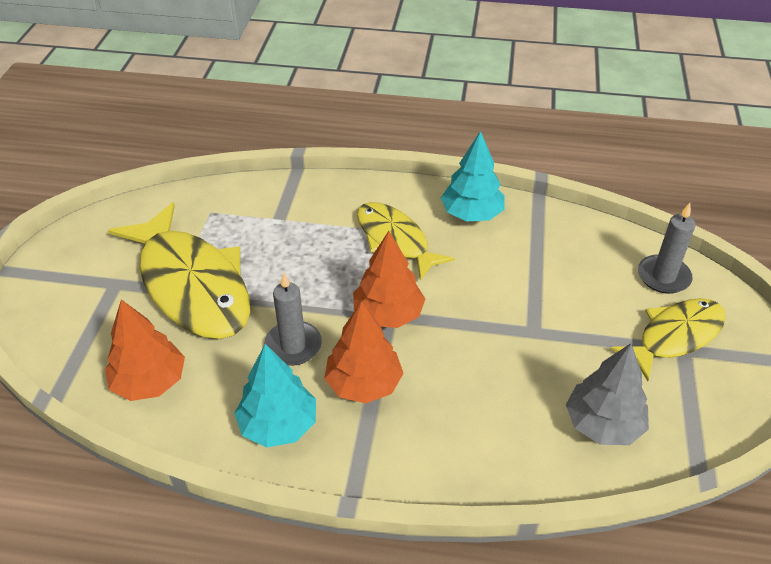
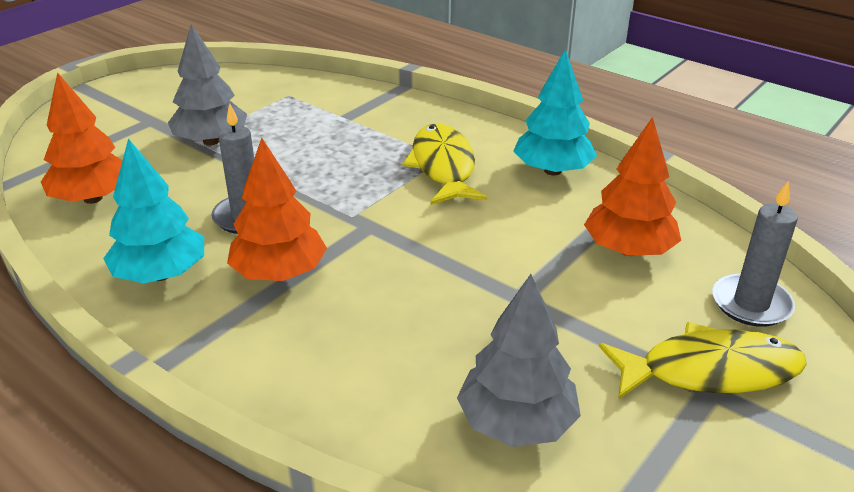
camera: 30 degrees right, 10 degrees down
yellow fish [108,202,250,339] -> grey tree [168,24,247,145]
orange tree [353,231,425,328] -> orange tree moved to [584,117,681,256]

